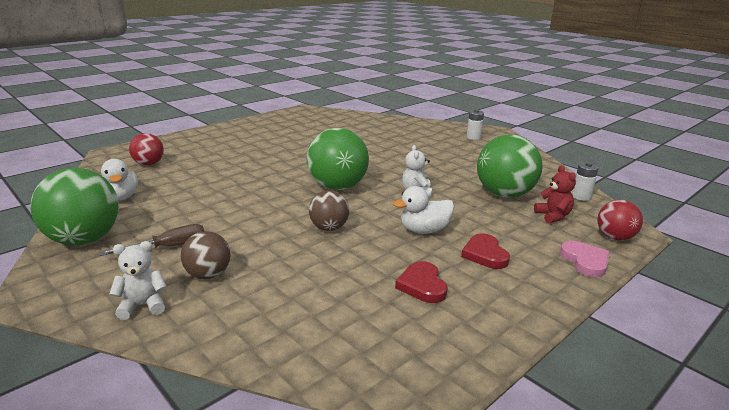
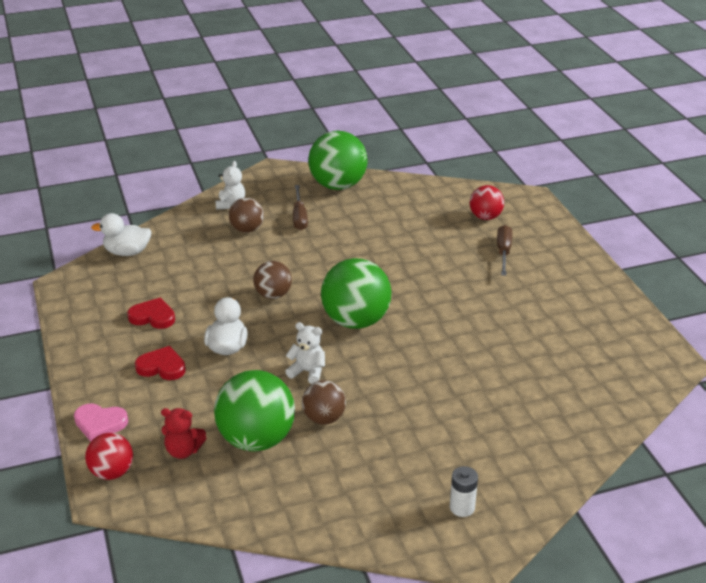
camera: 115 degrees right, 10 degrees up
white duck [101,159,138,201] -> white duck moved to [91,213,152,256]
white battery [572,162,599,201] -> none
none -> brown ball [302,380,346,425]
none -> brown screwdriver [497,225,512,276]

